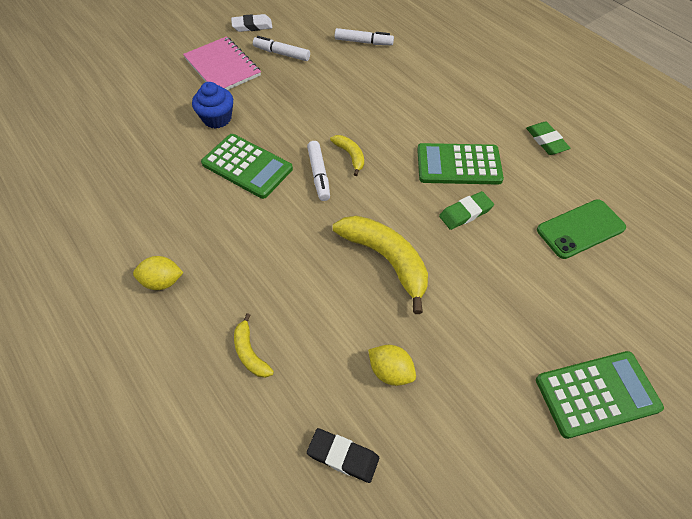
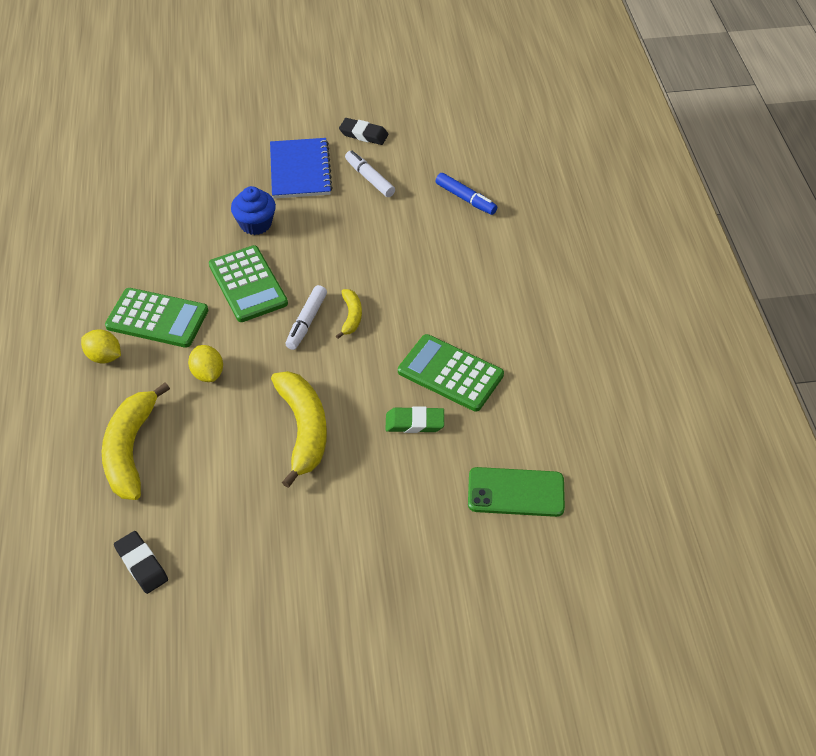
camera: 30 degrees right, 5 degrees down
pink notebook [183,36,261,90] -> blue notebook [270,138,333,199]
white eraser [231,14,272,32] -> black eraser [339,118,389,145]
yellow banana [234,313,274,378] -> yellow banana [102,383,170,500], size x1.98
white marker [335,28,394,45] -> blue marker [435,173,497,215]
yellow lemon [368,345,416,386] -> yellow lemon moved to [188,345,223,382]
green eraser [526,122,570,155] -> none
green calculator [536,351,664,439] -> green calculator moved to [105,288,208,348]

